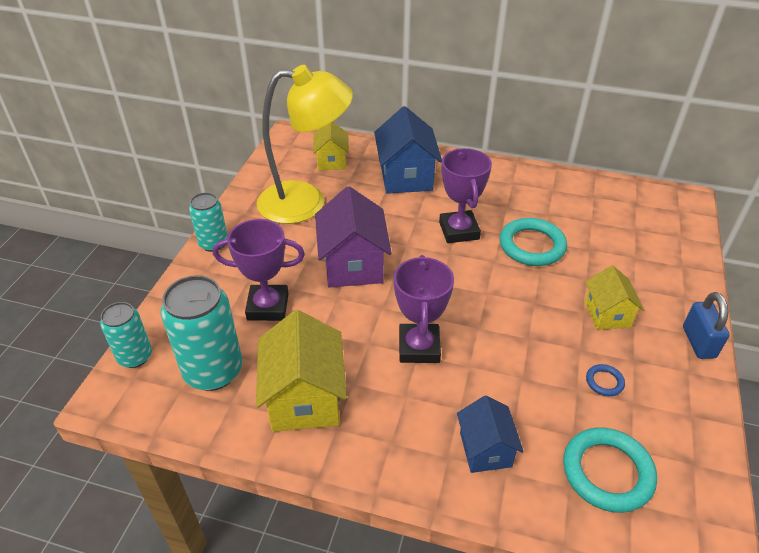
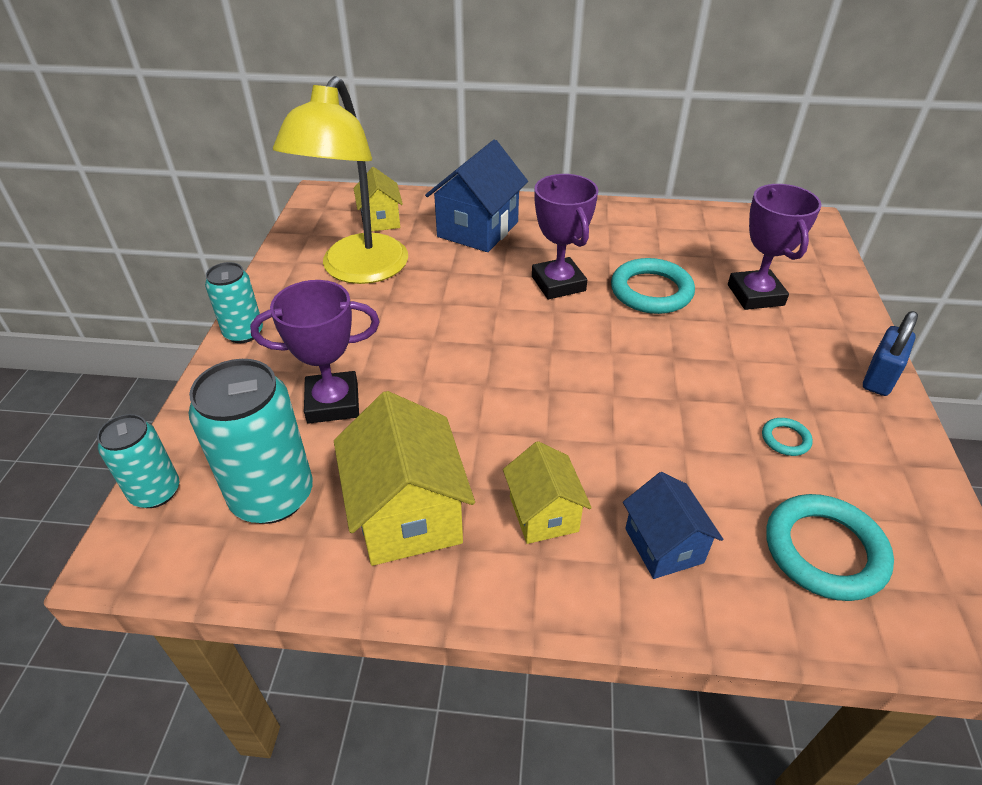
camera: 10 degrees left, 0 degrees up
yellow lamp [257,65,353,224] -> yellow lamp turned 120 degrees clockwise [273,76,408,284]
purple house [315,186,391,288] -> none
blue house [374,106,442,194] -> blue house turned 45 degrees clockwise [425,140,528,252]
purple trophy [394,255,454,363] -> purple trophy moved to [728,184,822,310]
yellow house [585,265,644,330] -> yellow house moved to [503,441,592,544]
blue ring [586,364,625,396] -> turquoise ring [762,418,813,456]
blue padlock [683,292,730,359] -> blue padlock turned 45 degrees clockwise [863,311,918,396]

